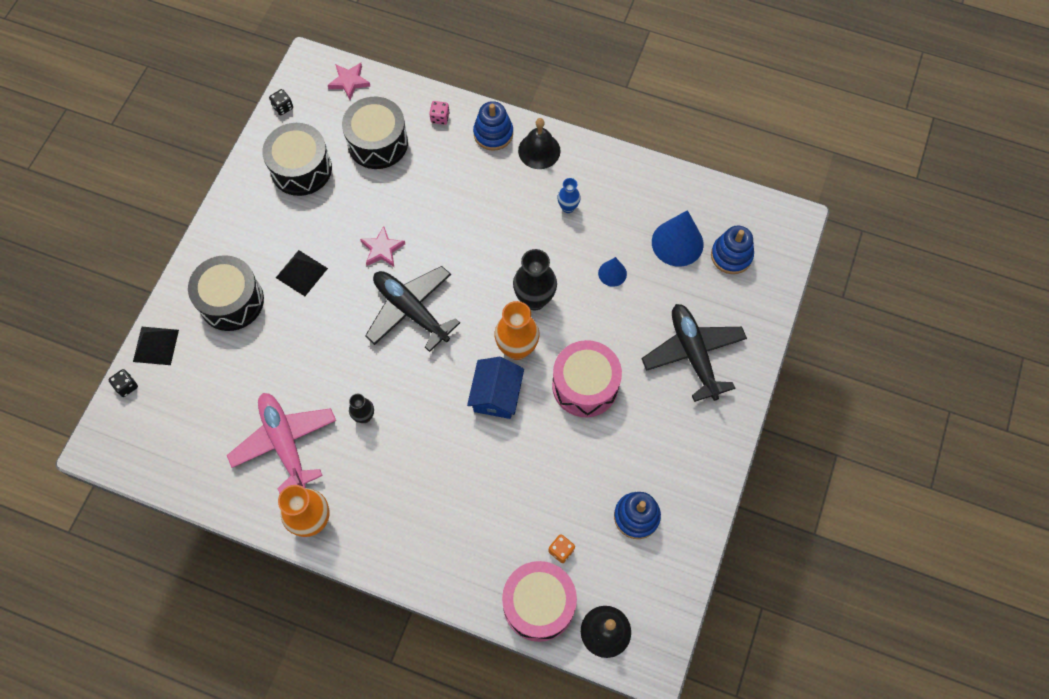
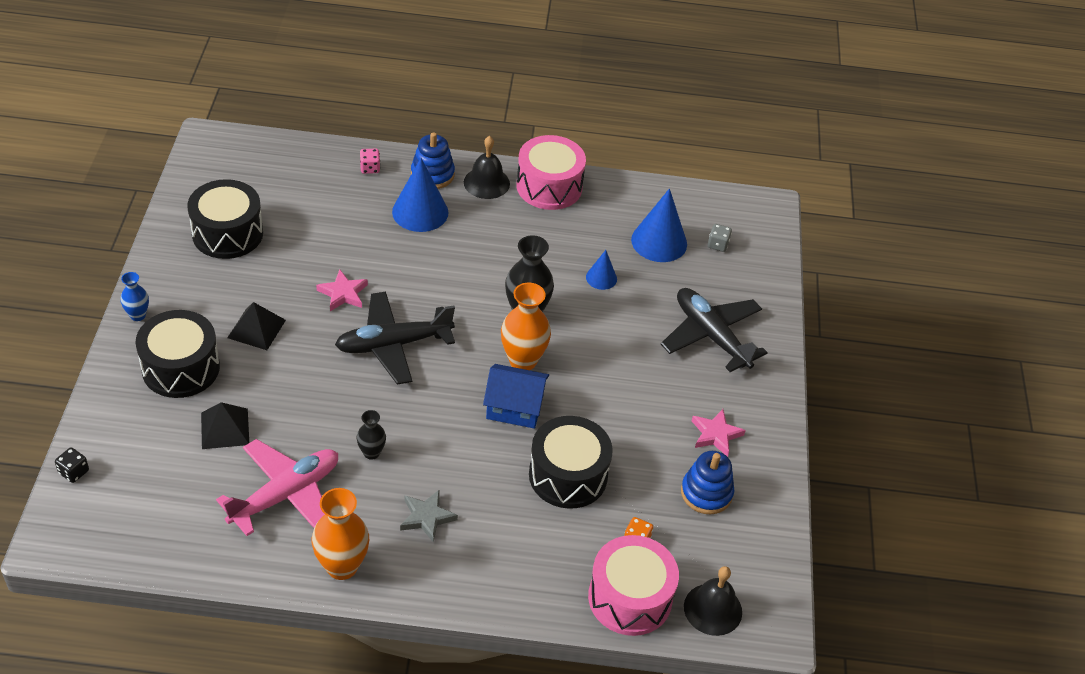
camera: 20 degrees left, 20 degrees down
black pyramid [133,327,179,365] -> black pyramid moved to [201,402,249,449]
pink plane [227,393,336,494] -> pink plane turned 90 degrees clockwise [216,439,338,536]
black dice [269,89,293,116] -> none
pink star [328,63,370,100] -> pink star moved to [692,409,746,457]
black drum [342,97,408,169] -> black drum moved to [529,416,613,509]
black plane [365,266,460,352] -> black plane turned 45 degrees counterclockwise [335,291,455,385]
blue house [467,357,524,419] -> blue house turned 75 degrees counterclockwise [483,364,549,429]
pink drum [552,340,622,417] -> pink drum moved to [517,135,586,210]
blue vase [557,178,581,213] -> blue vase moved to [120,272,149,321]
blue stacking toy [711,225,754,274] -> grey dice [708,224,732,252]
none -> blue cone [392,158,449,232]
none -> grey star [400,489,458,543]

